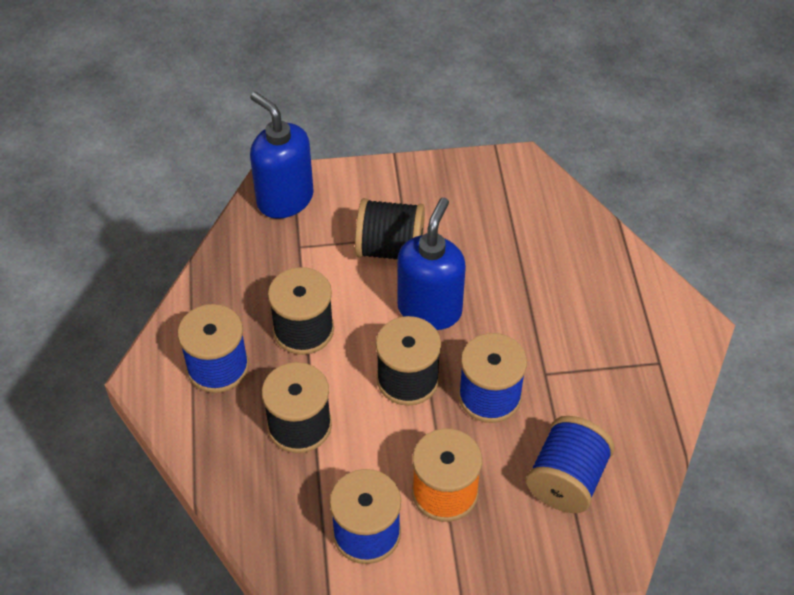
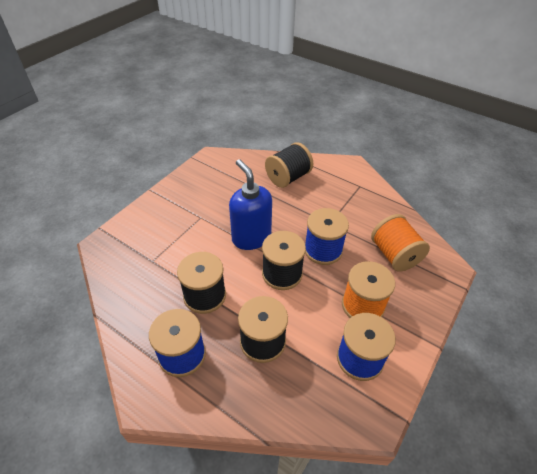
camera: 50 degrees left, 5 degrees down
blue soap dispenser [250,92,314,219] -> none
black spool [355,198,425,259] -> black spool moved to [265,142,313,188]
blue spool [526,416,615,513] -> orange spool [371,214,430,272]

